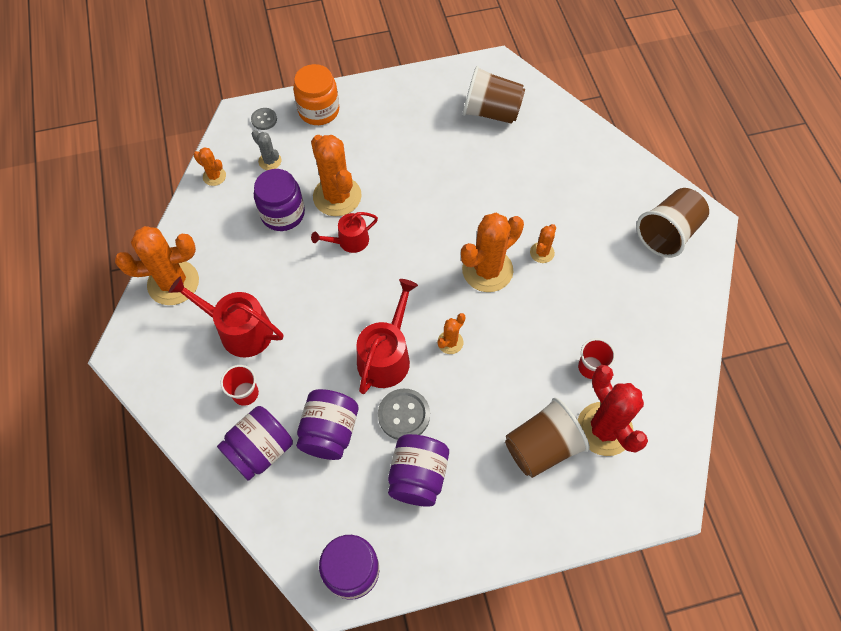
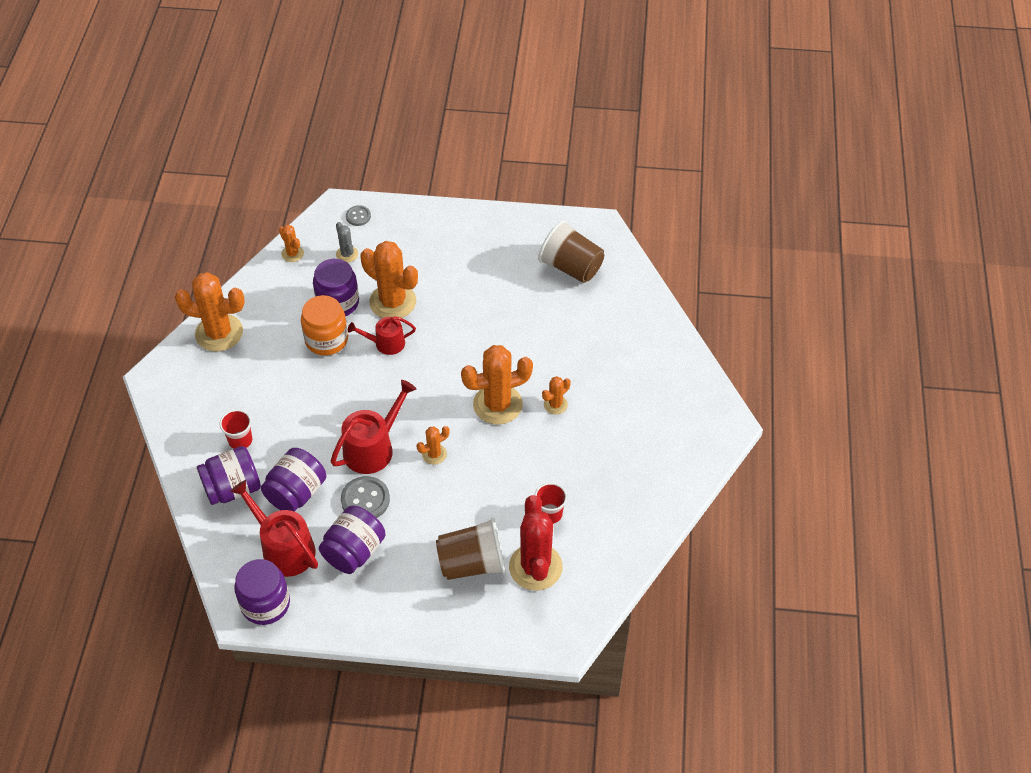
camera: 20 degrees right, 10 degrees down
red watering can [169,276,283,358] -> red watering can moved to [230,480,318,577]
orange jar [293,64,339,125] -> orange jar moved to [301,295,348,356]
orange cactus [311,135,362,216] -> orange cactus turned 45 degrees counterclockwise [360,241,418,318]
brown cup [636,188,709,258] -> none

